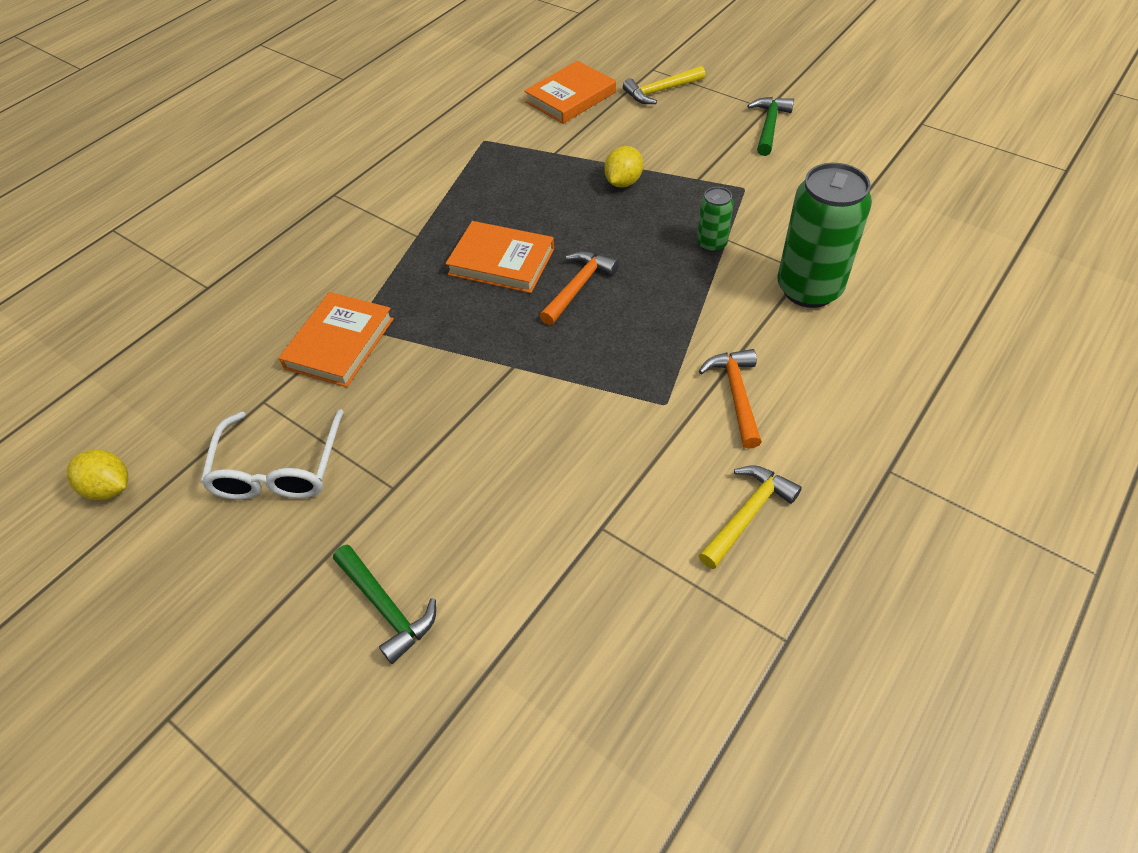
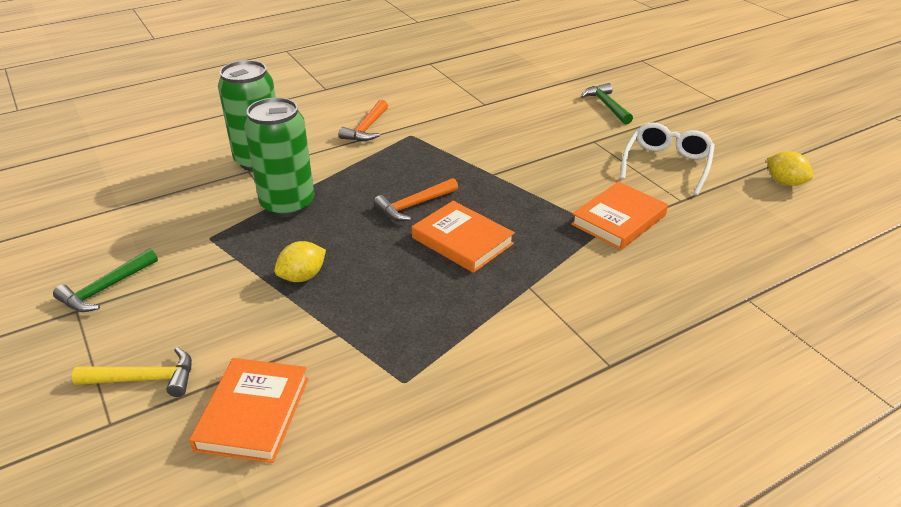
camera: 160 degrees left, 15 degrees down
orange book [524,61,616,124] -> orange book turned 60 degrees counterclockwise [189,358,308,463]
green can [697,187,734,252] -> green can [244,97,314,217], size x2.04
yellow hammer [698,465,802,569] -> none

